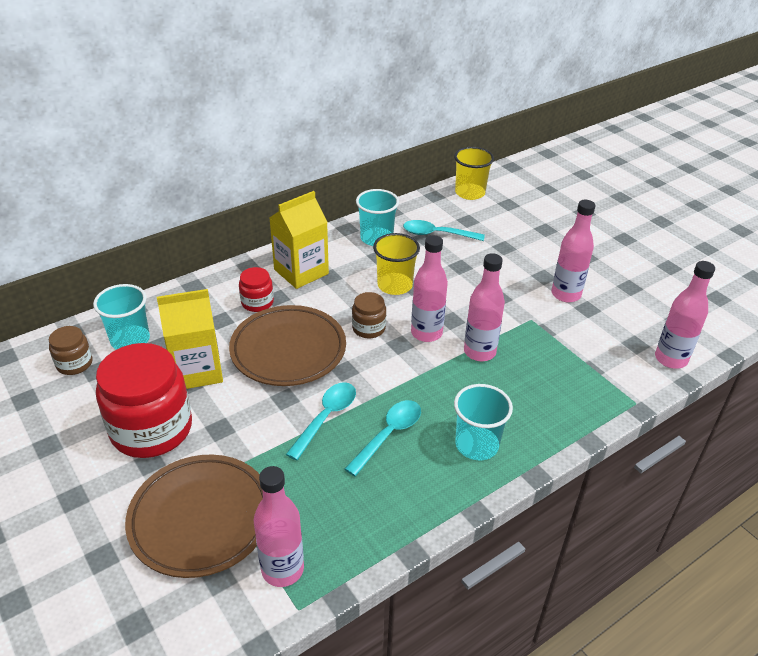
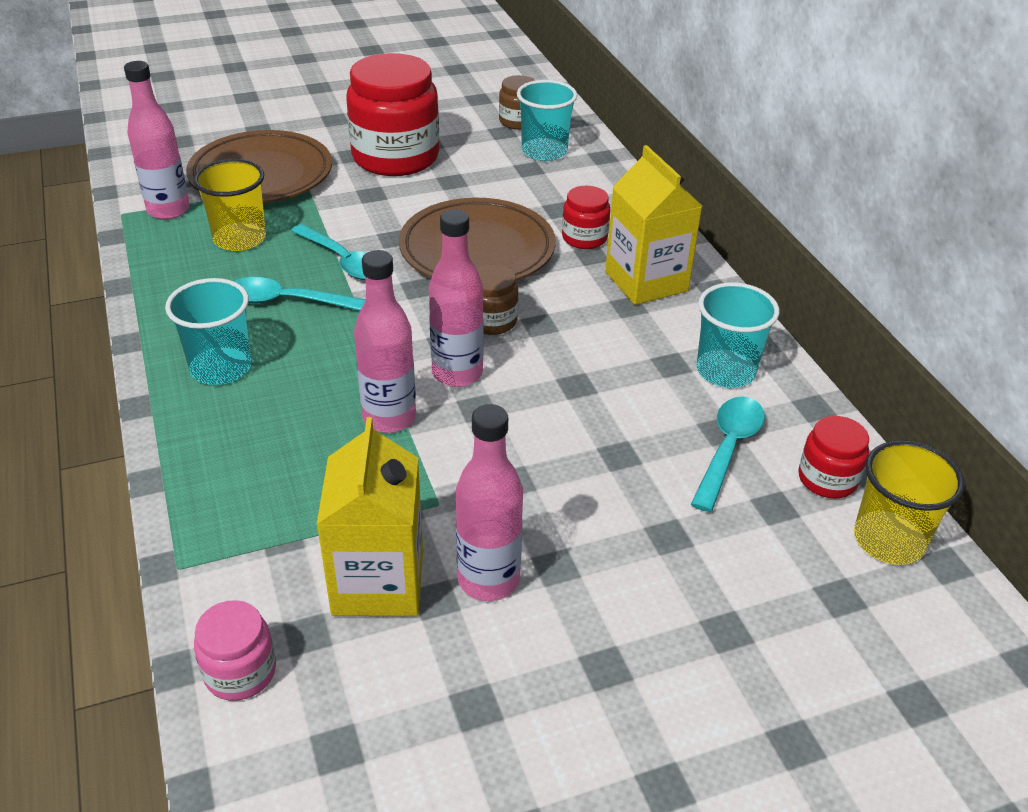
camera: 105 degrees right, 0 degrees up
yellow carton [157,289,223,389] -> yellow carton moved to [316,417,423,616]
turquoise spoon [345,400,421,476] -> turquoise spoon turned 135 degrees clockwise [233,277,365,311]
yellow cup [373,233,420,295] -> yellow cup moved to [193,159,266,251]
pink bottle [655,261,715,369] -> pink jar [194,600,276,701]
none -> red jar [798,416,869,498]

